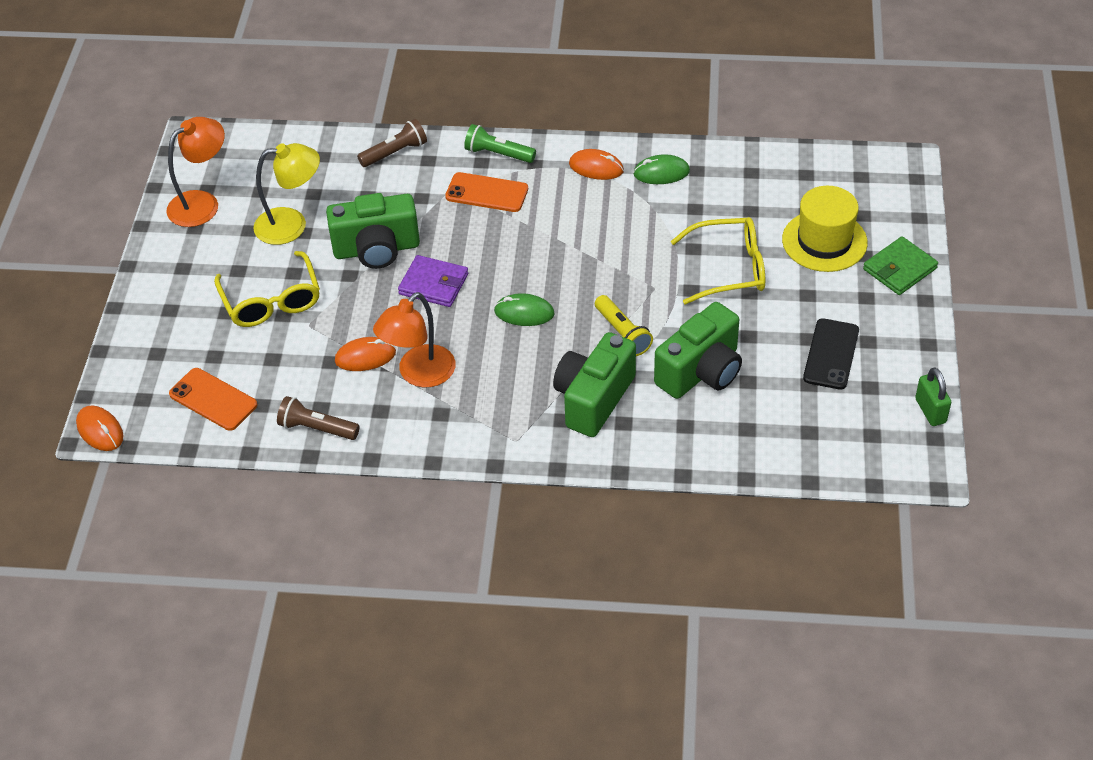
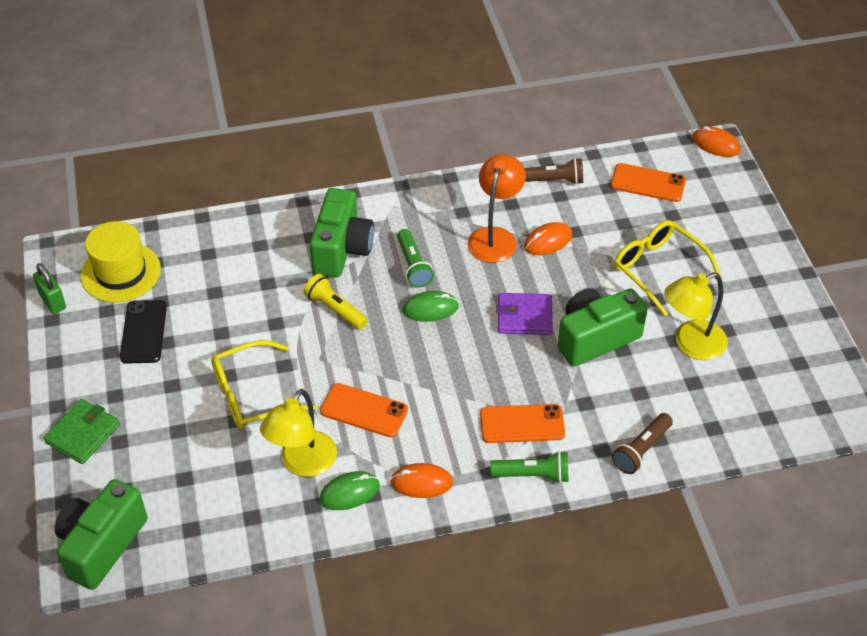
camera: 160 degrees right, 0 degrees up
orange lamp [166,117,225,227] -> none
green camera [654,302,742,399] -> green camera moved to [54,479,148,590]
yellow hat [782,186,868,272] -> yellow hat moved to [81,221,161,302]
none -> yellow lamp [260,389,337,477]
none -> orange phone [320,383,408,437]
none -> green flashlight [397,229,434,288]

